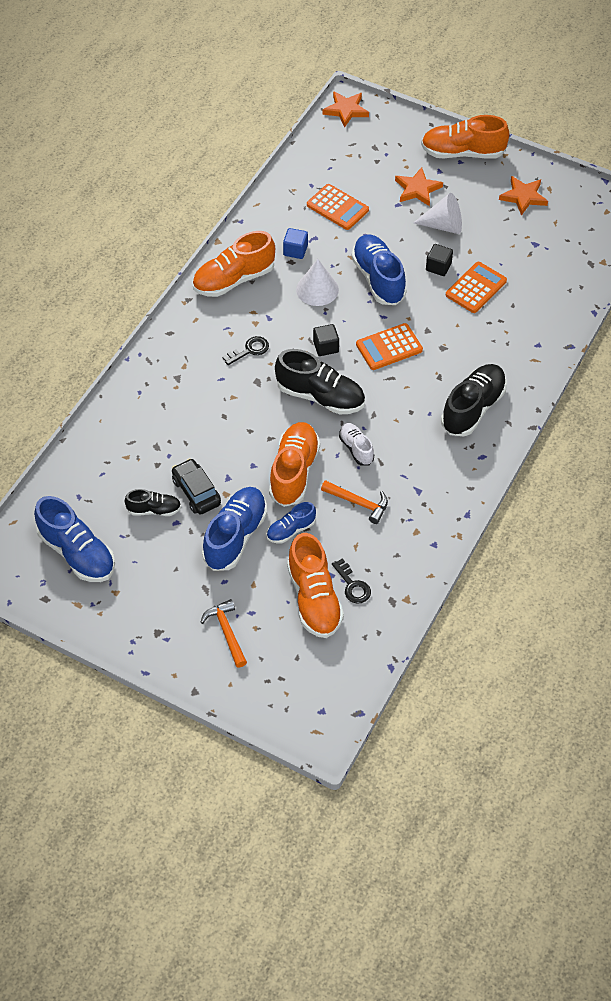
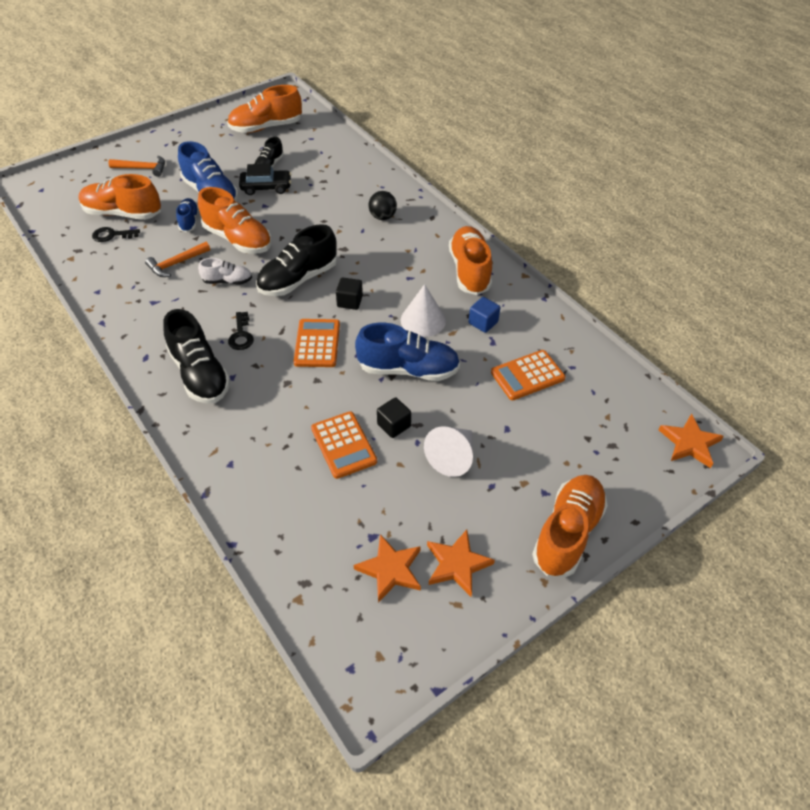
camera: 115 degrees right, 5 degrees down
blue shoe [34,496,115,582] -> orange shoe [227,85,302,133]
black key [223,336,269,365] -> black key moved to [228,312,254,350]
orange star [395,167,443,206] -> orange star moved to [354,534,421,603]
none -> black ball [368,191,397,220]

